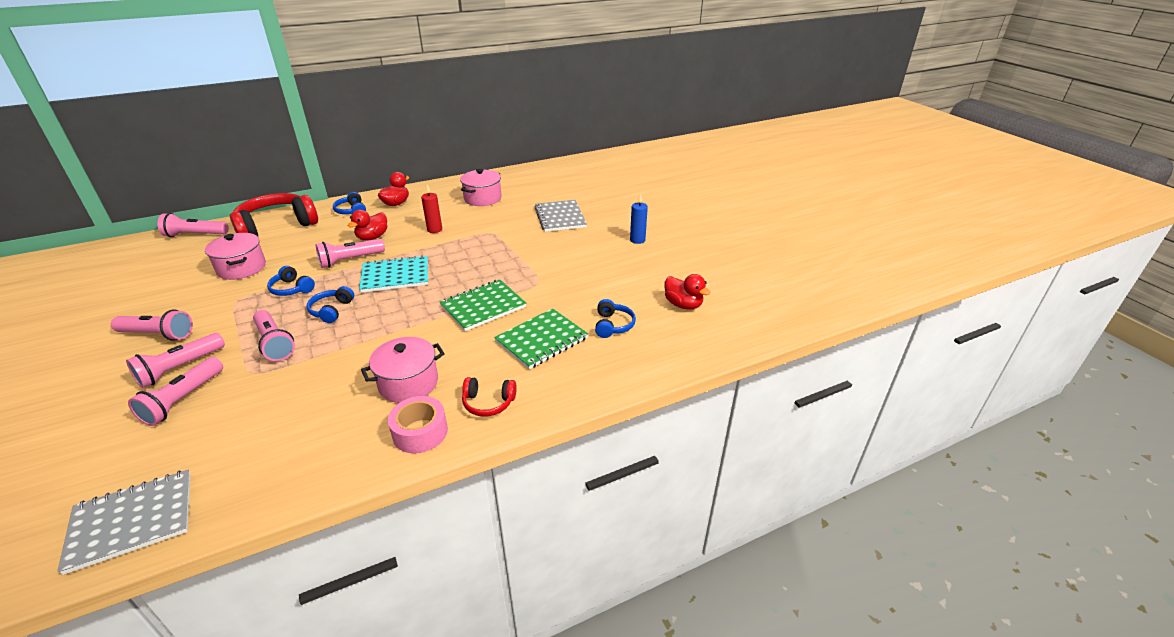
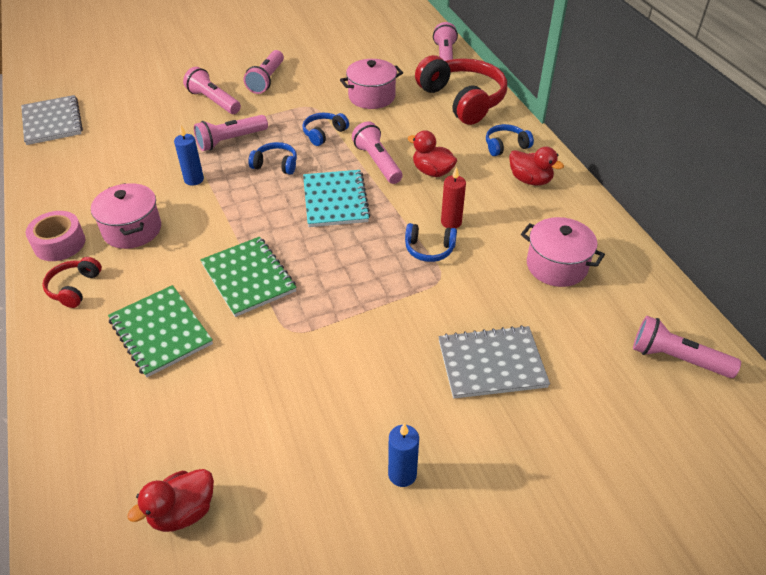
camera: 95 degrees right, 10 degrees up
pink flashlight [128,357,223,426] -> pink flashlight moved to [633,316,741,378]
blue headphones [595,299,636,338] -> blue headphones moved to [405,223,457,262]
none -> blue candle [174,126,204,186]

